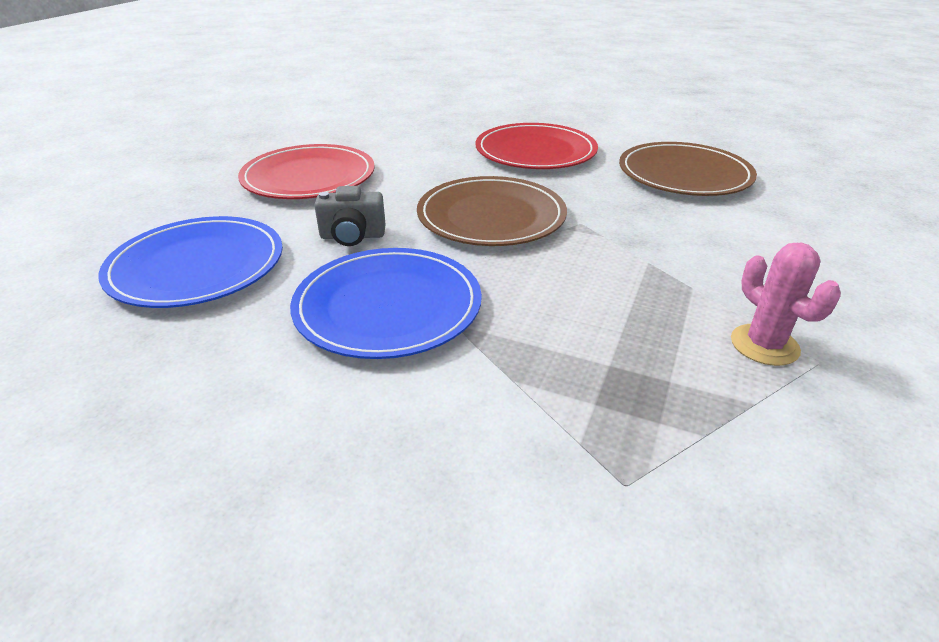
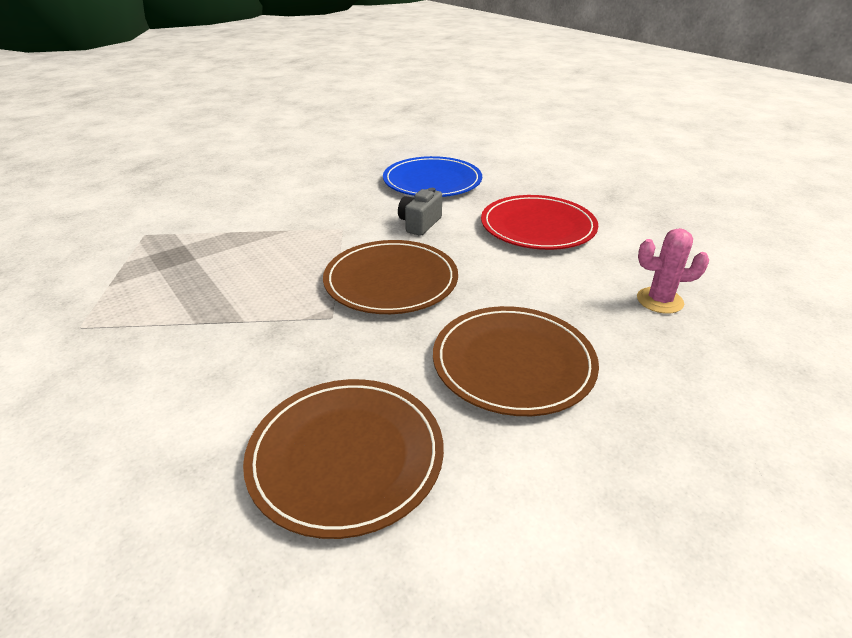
camera: 120 degrees right, 0 degrees up
blue plate [290,248,482,359] -> none
red plate [475,123,598,169] -> brown plate [433,306,599,416]
pink cactus [731,243,841,366] -> pink cactus moved to [637,228,709,314]

